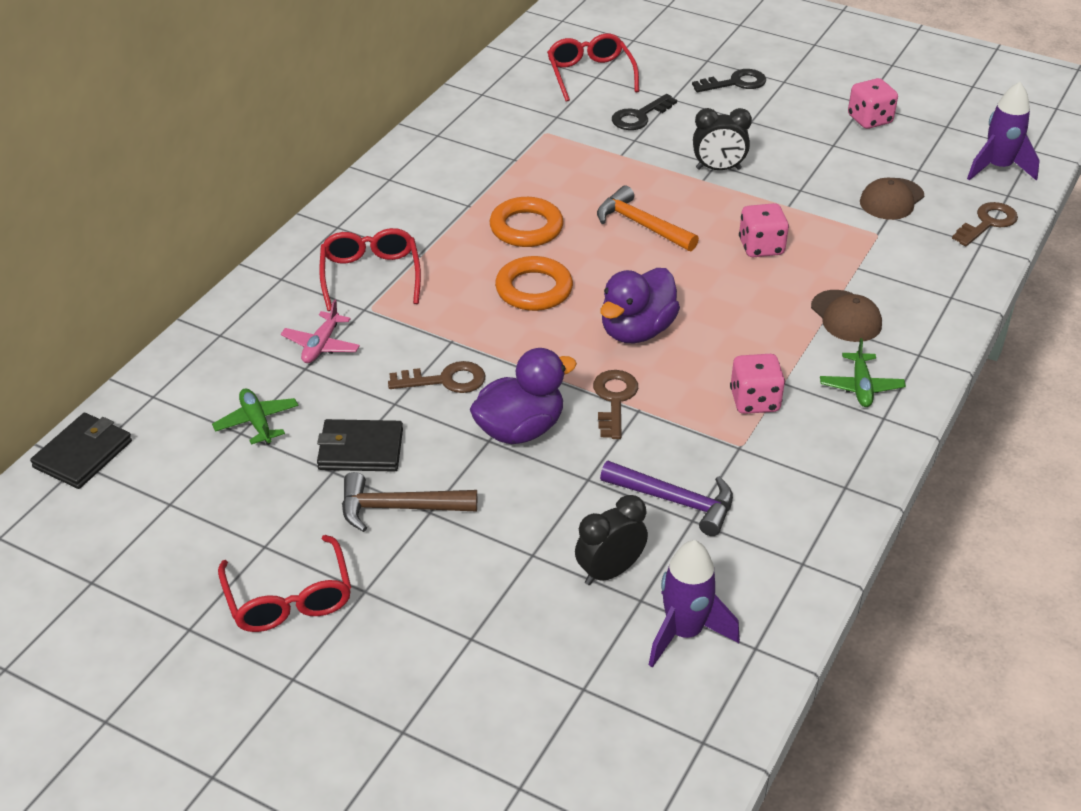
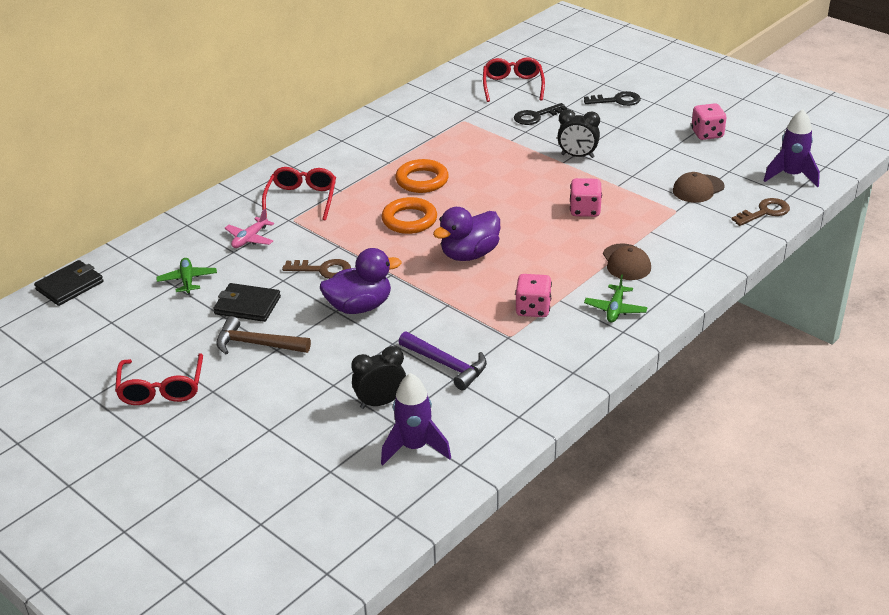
camera: 15 degrees right, 5 degrees down
brown key [593,370,638,439] -> none
orange hammer [597,186,699,251] -> none

